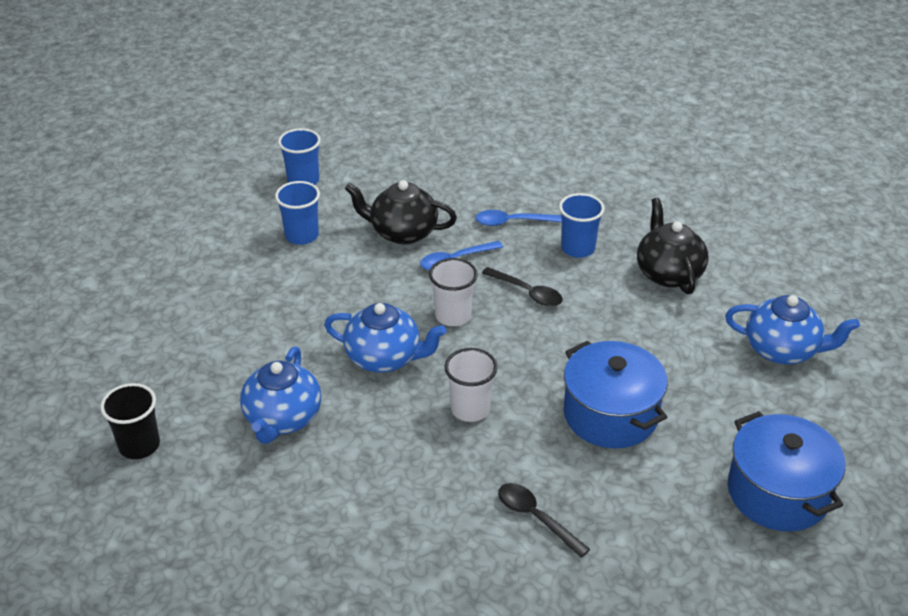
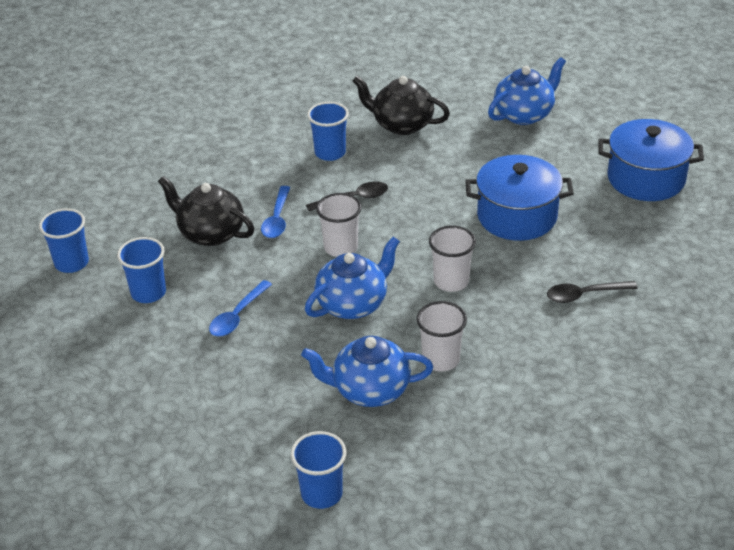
camera: 55 degrees left, 0 degrees up
black cup [100,383,160,459] -> blue cup [291,431,346,509]
blue teapot [240,347,321,444] -> blue teapot turned 135 degrees clockwise [301,336,433,407]
black teapot [345,180,457,245] -> black teapot turned 75 degrees clockwise [158,176,254,246]
blue spoon [475,210,562,226] -> blue spoon moved to [209,280,272,337]
none -> white cup [417,301,467,372]

